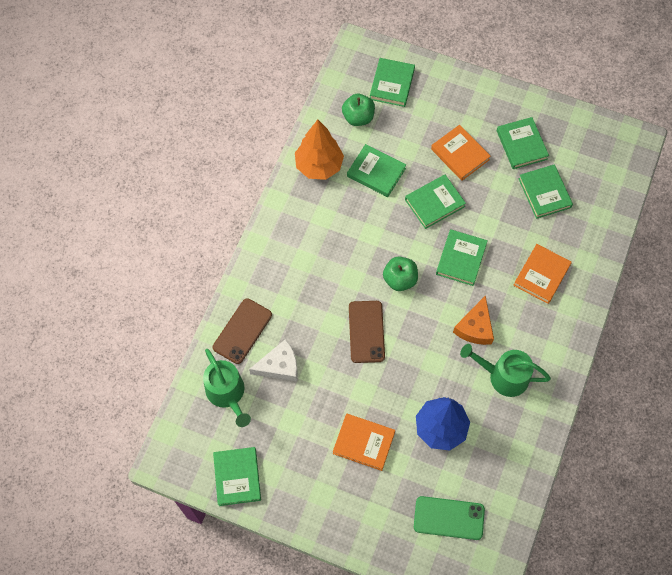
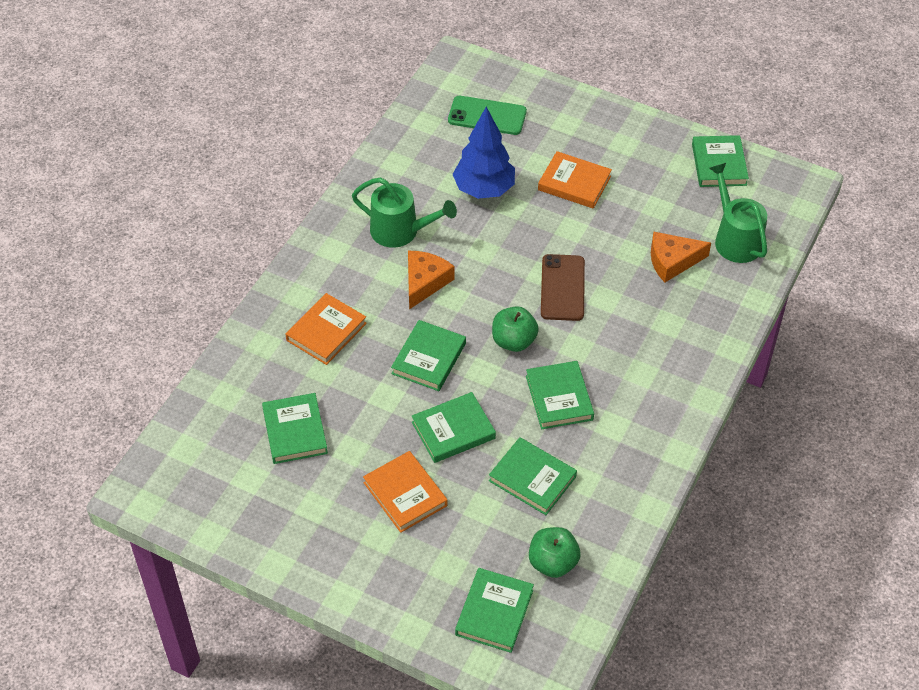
camera: 175 degrees left, 15 degrees down
brown phone [213,298,272,364] -> none
white cheese [249,339,298,382] -> orange cheese [651,232,711,282]
orange tree [295,120,344,180] -> none
green book [497,117,549,169] -> green book moved to [526,361,594,429]

